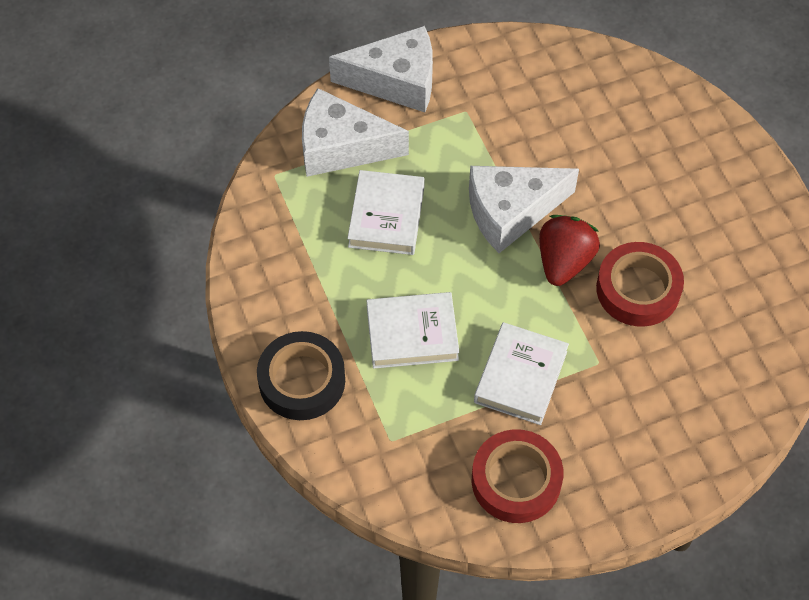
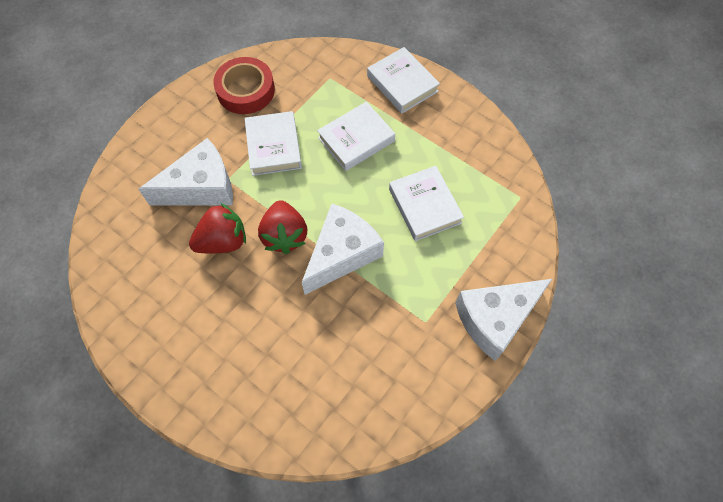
camera: 150 degrees right, 5 degrees up
black tape [257,331,345,420] -> white book [367,47,440,114]
white cheese [302,88,409,177] -> white cheese moved to [139,138,233,206]
red tape [596,242,684,327] -> red strawberry [189,203,246,254]

